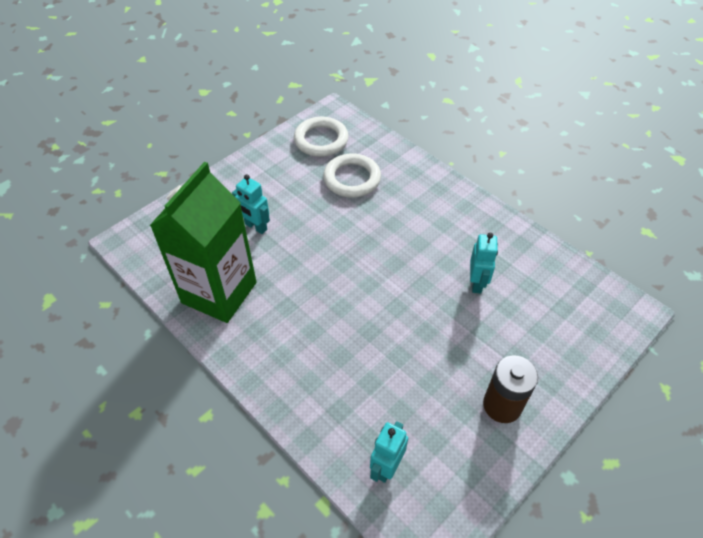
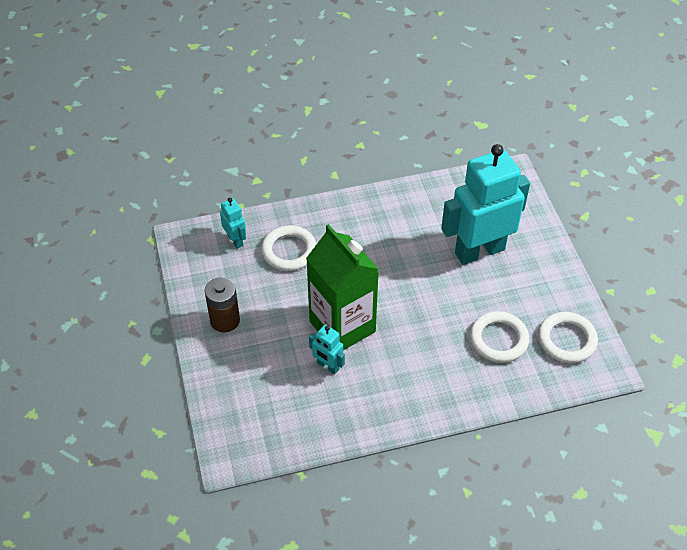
camera: 120 degrees right, 0 degrees up
green carton [149,162,257,323] -> green carton moved to [306,224,379,350]
turquoise robot [232,174,270,234] -> turquoise robot [441,144,530,265], size x2.32
none -> white ring [261,225,317,271]

